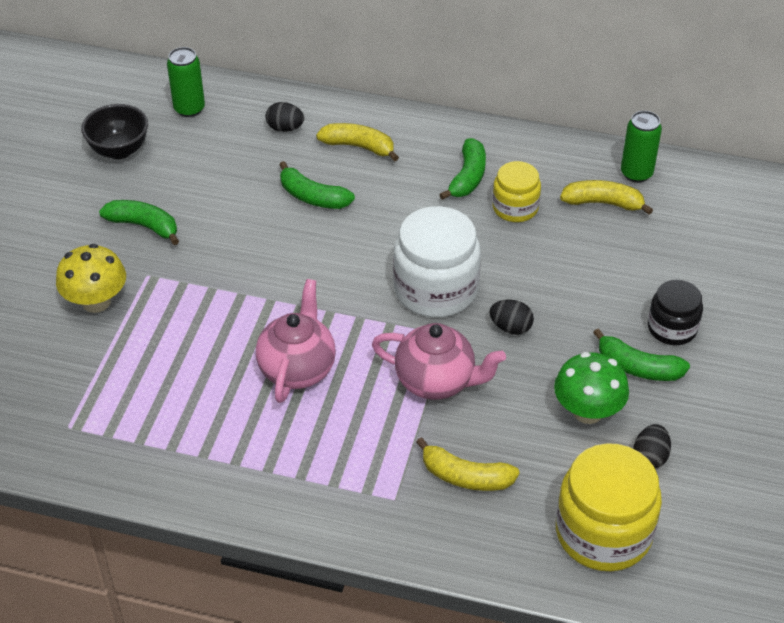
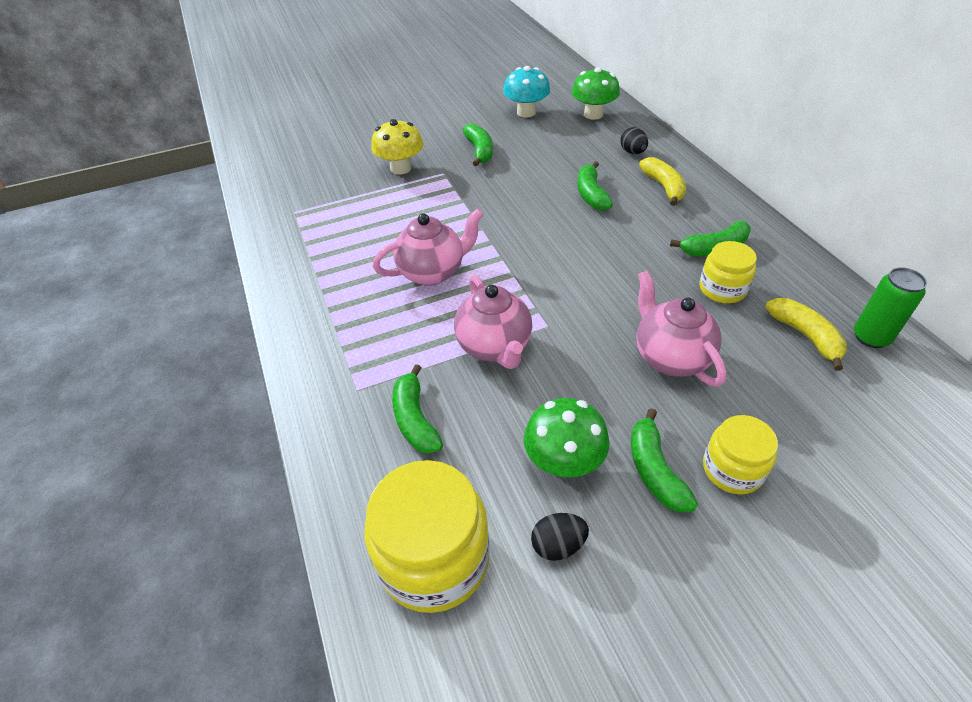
camera: 55 degrees right, 0 degrees up
black bowl [81,104,148,159] -> turquoise mushroom [503,66,550,118]
green can [167,47,205,117] -> green mushroom [572,67,620,120]
white jar [393,206,481,318] -> none
yellow banana [416,437,520,491] -> green banana [392,364,443,453]
black egg [490,300,534,335] -> none
black jar [648,280,703,345] -> yellow jar [703,415,778,494]
none -> pink teapot [637,270,727,387]

